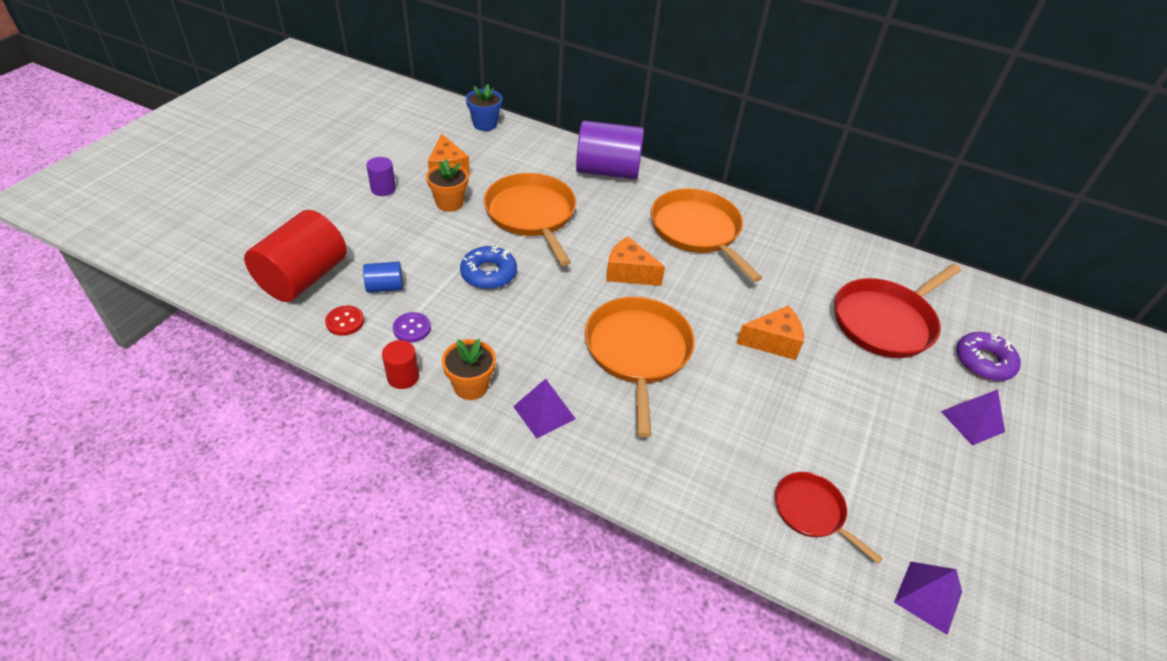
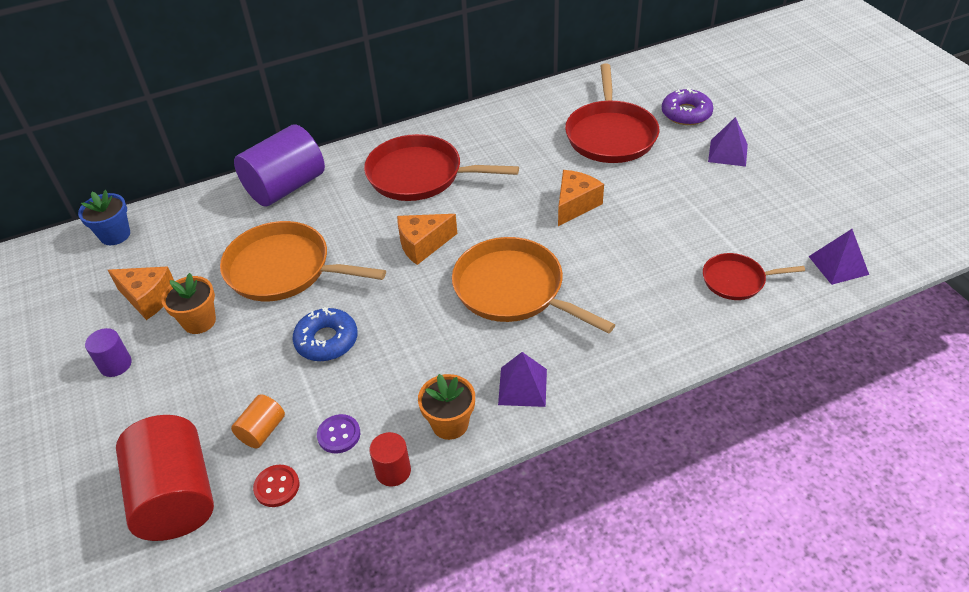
camera: 45 degrees left, 0 degrees up
blue cylinder [363,261,403,293] -> orange cylinder [231,394,285,448]
orange pan [651,189,762,282] -> red pan [364,134,519,201]

